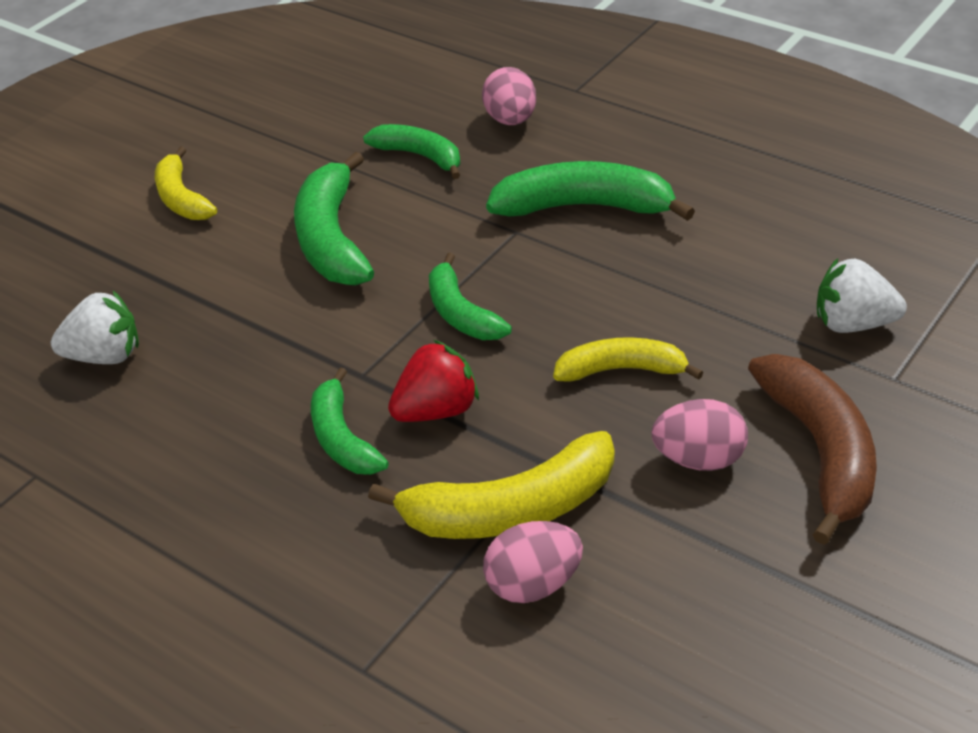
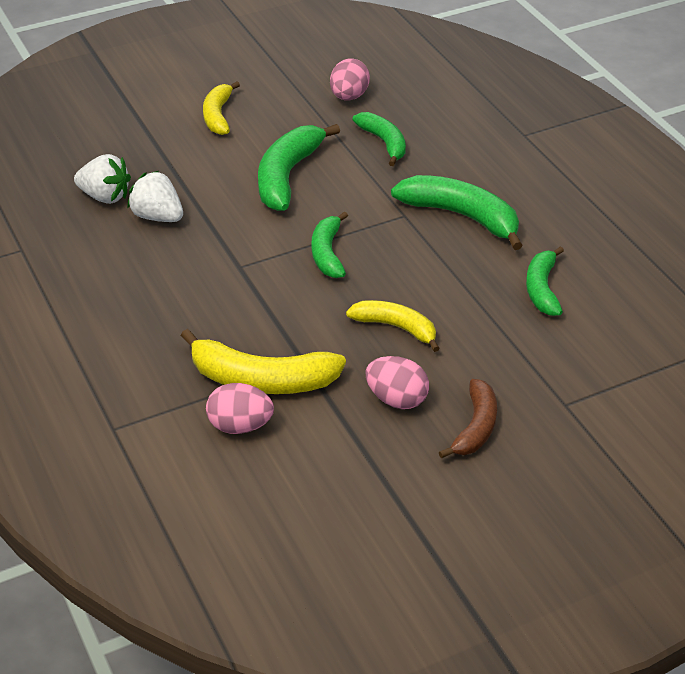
camera: 25 degrees right, 0 degrees up
green banana [311,367,389,475] -> green banana moved to [526,246,564,316]
red strawberry [388,340,479,422] -> none
pink egg [482,67,536,125] -> pink egg moved to [330,58,370,101]
brown banana [748,354,877,545] -> brown banana [439,379,497,459], size x0.63
white strawberry [817,258,907,333] -> white strawberry moved to [127,171,183,222]

